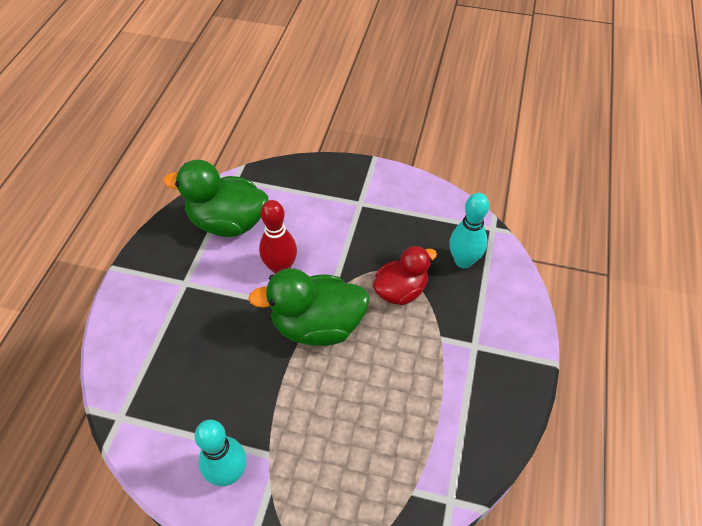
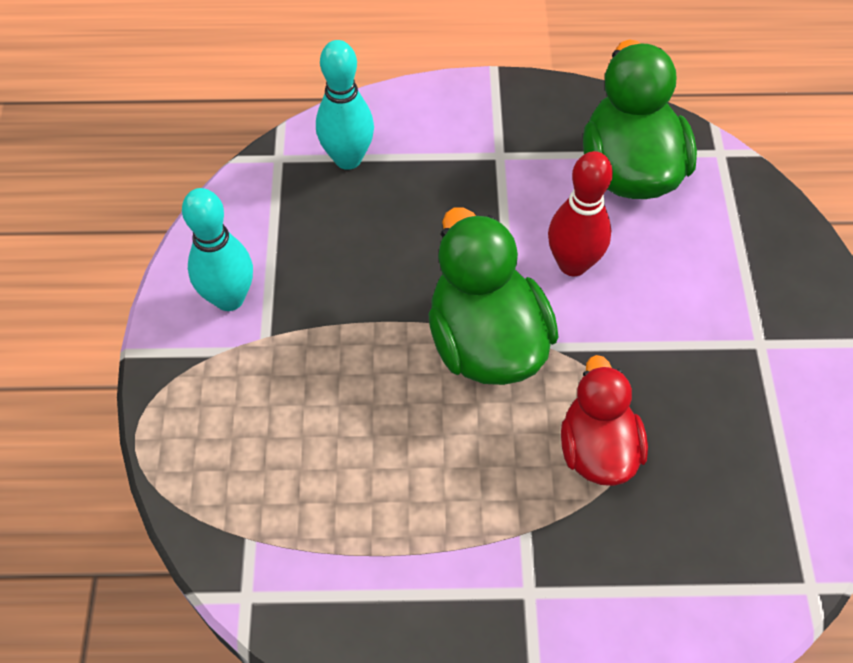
camera: 75 degrees right, 5 degrees up
red duck [373,246,437,305] -> red duck turned 135 degrees counterclockwise [561,355,648,486]
turquoise bowling pin [449,193,489,269] -> turquoise bowling pin moved to [316,40,374,170]

